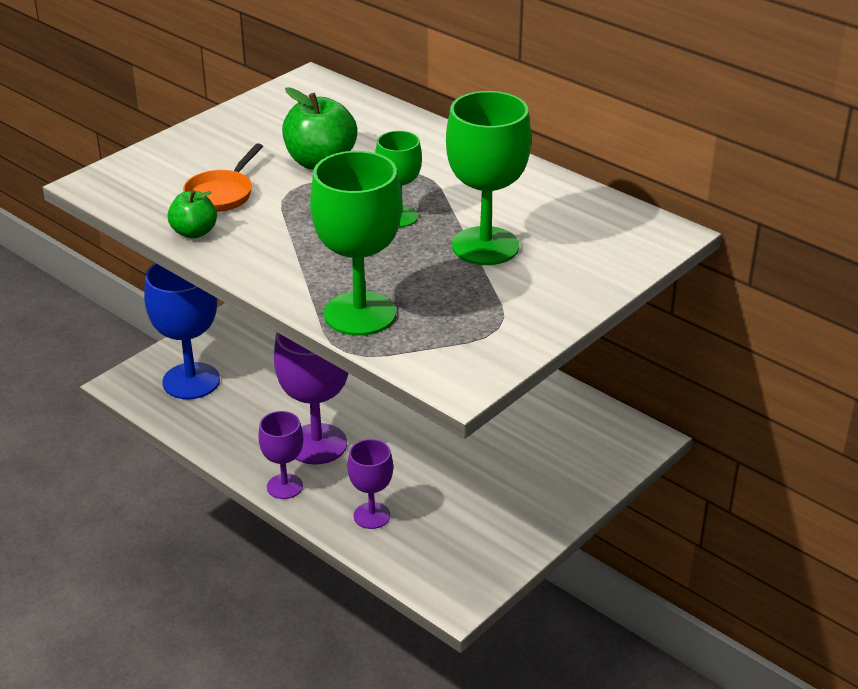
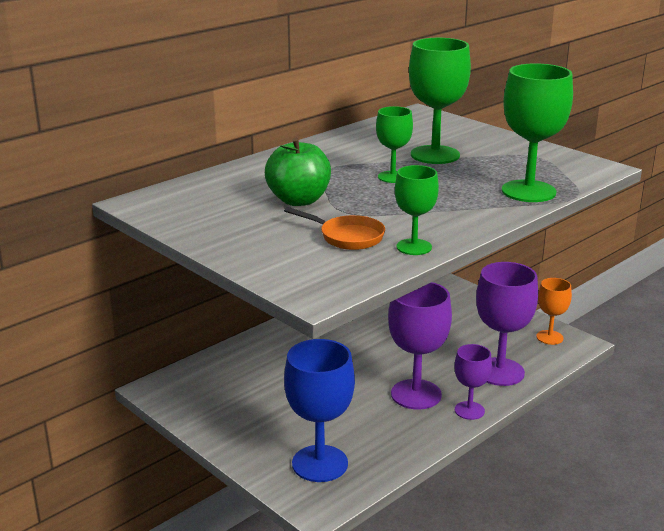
camera: 85 degrees left, 10 degrees down
green apple [167,190,217,239] -> green goblet [395,165,439,255]
purple goblet [348,439,393,529] -> purple goblet [476,262,538,386], size x1.73
none -> orange goblet [536,278,572,345]

